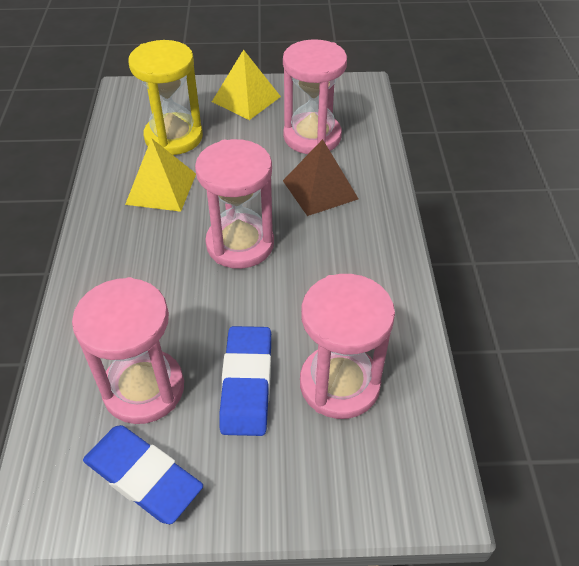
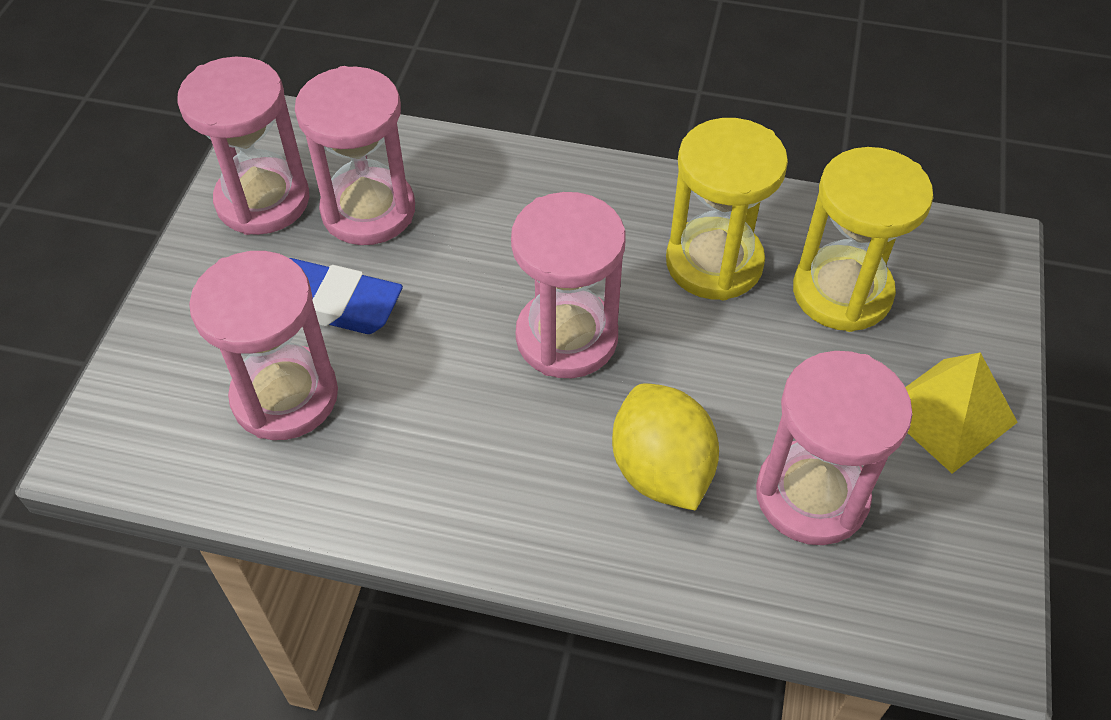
camera: 105 degrees right, 5 degrees up
blue eraser [83,425,203,524] -> pink hourglass [177,56,309,235]
yellow pyramid [125,138,196,212] -> yellow hourglass [666,118,788,300]
brown pyramid [283,139,359,216] -> yellow lemon [612,383,719,511]

